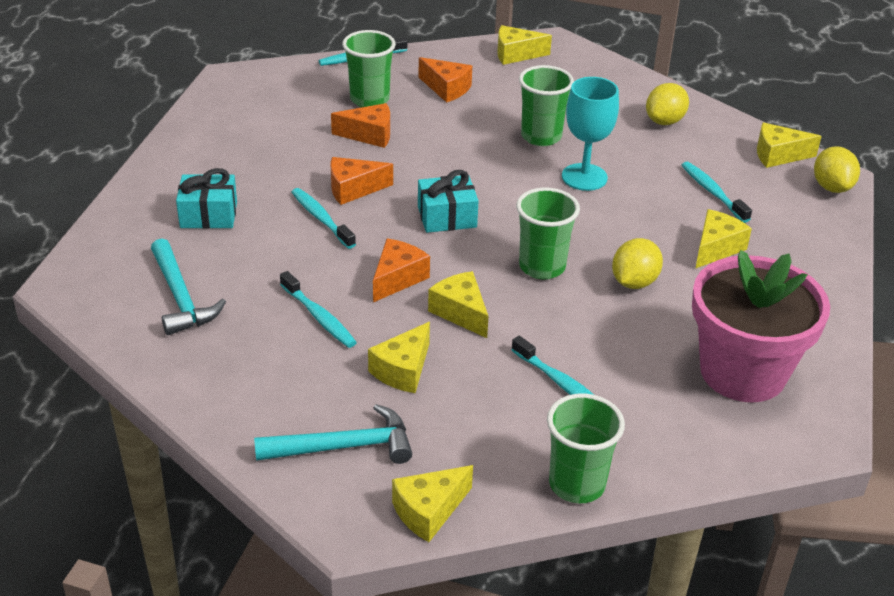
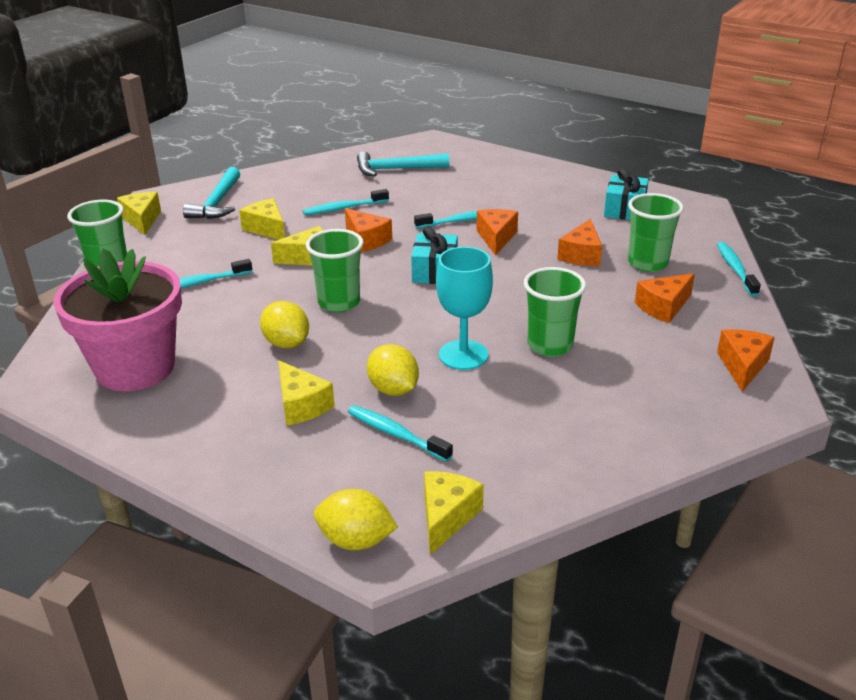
camera: 110 degrees right, 5 degrees down
turquoise gift [176,168,237,229] -> turquoise gift moved to [604,168,649,220]
yellow cheese [497,25,552,65] -> orange cheese [717,329,775,392]
yellow lemon [646,83,689,125] -> yellow lemon moved to [367,344,419,396]
turquoise toothbrush [682,162,752,223] -> turquoise toothbrush turned 135 degrees counterclockwise [348,405,453,462]

